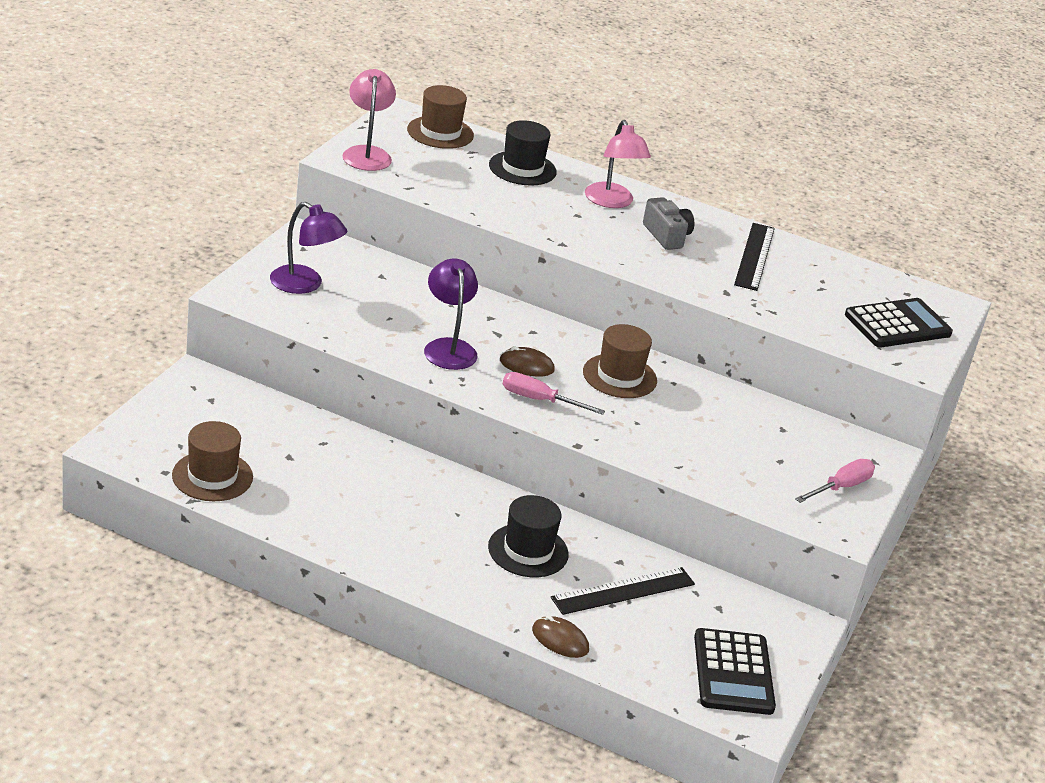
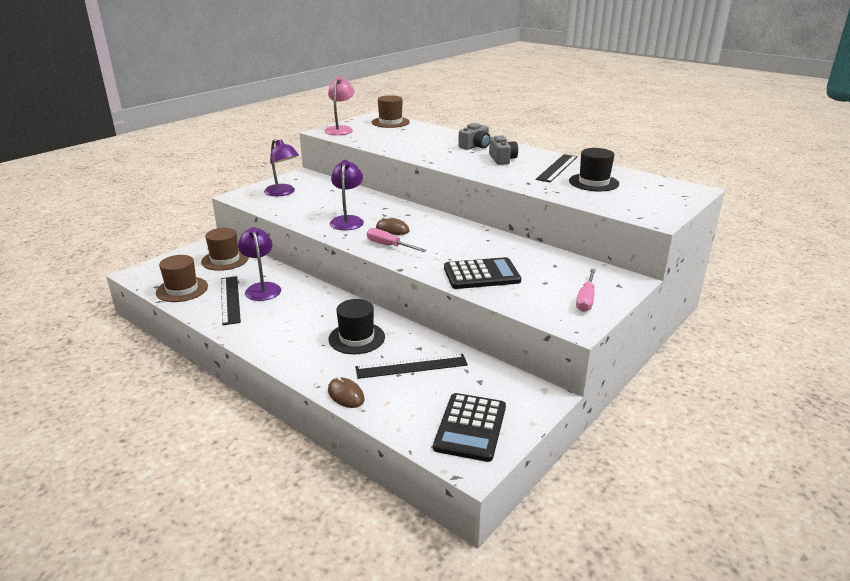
camera: 20 degrees right, 5 degrees down
black hat [489,120,557,185] -> black hat moved to [569,148,619,191]
brown hat [583,324,657,398] -> brown hat moved to [201,228,249,271]
pink lamp [585,120,651,208] -> grey camera [458,123,490,150]
pink screwdriver [795,459,875,503] -> pink screwdriver turned 135 degrees clockwise [576,269,596,312]
black calculator [845,298,953,347] -> black calculator moved to [444,257,521,289]
none -> black ruler [221,276,241,325]
none -> purple lamp [238,227,281,301]

